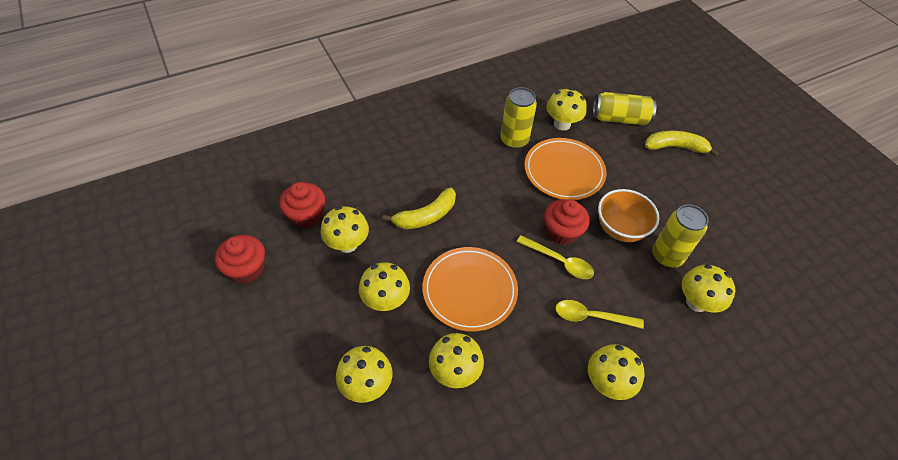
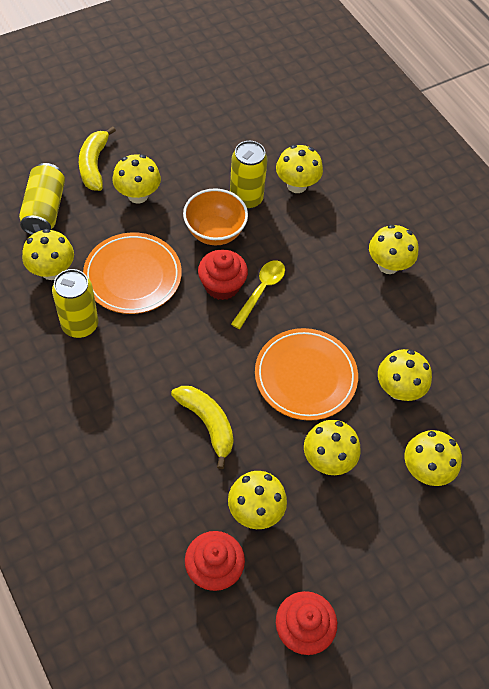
camera: 95 degrees left, 5 degrees up
yellow spoon [555,300,644,329] -> none
none -> yellow mushroom [112,154,161,204]

